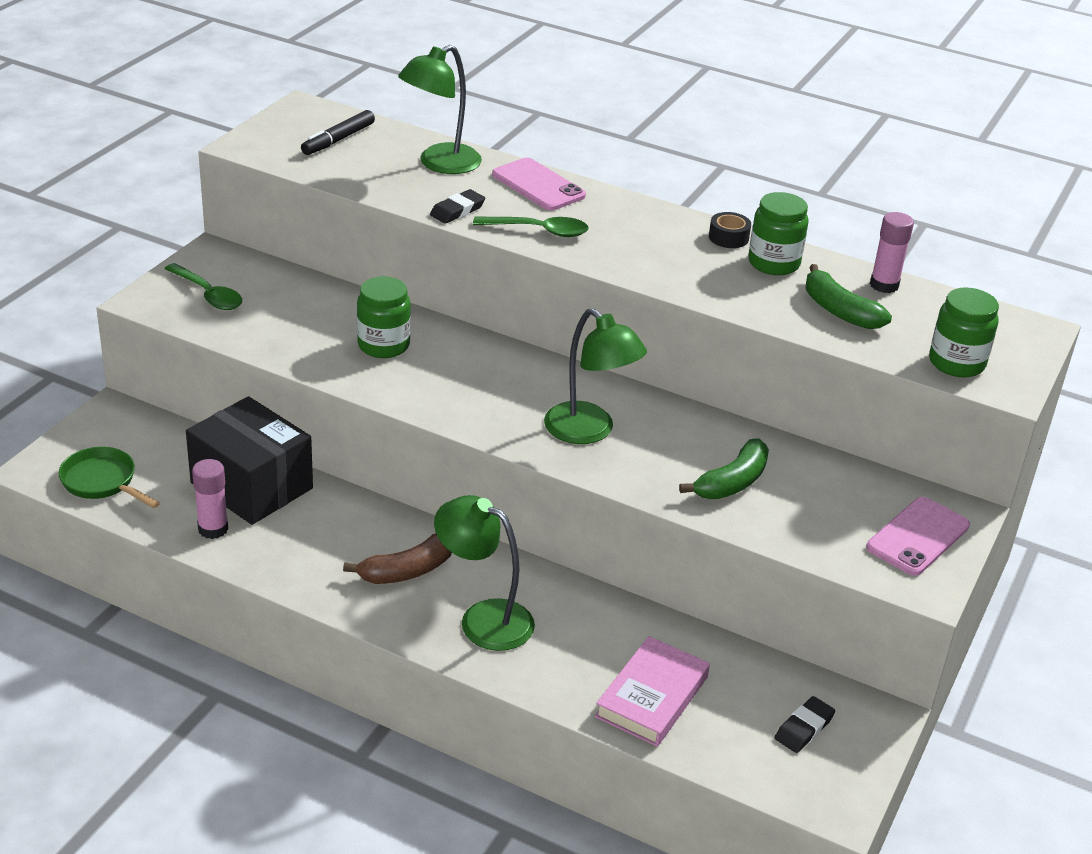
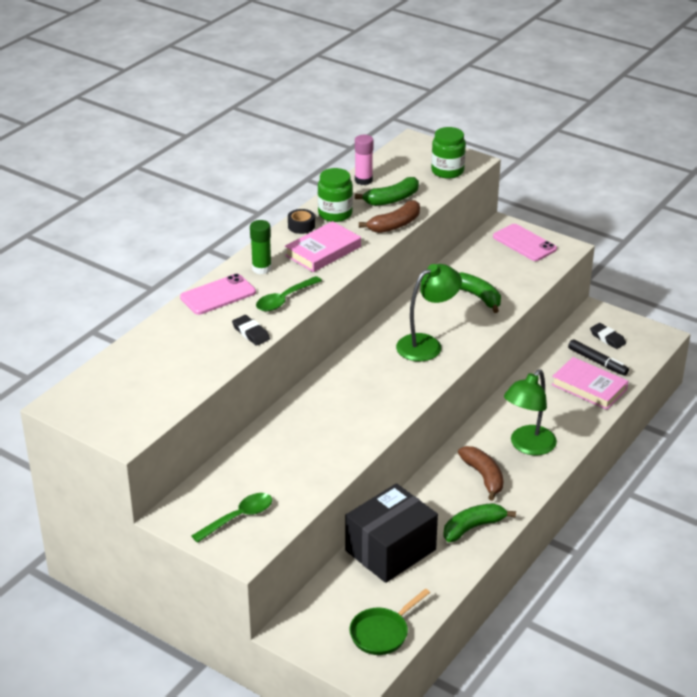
camera: 80 degrees left, 0 degrees up
pink glue stick [192,459,228,539] -> none
black marker [301,110,375,155] -> black marker moved to [568,339,629,376]
green jar [357,276,411,358] -> none
green lamp [398,45,482,174] -> none
green spoon [473,217,589,237] -> green spoon turned 150 degrees counterclockwise [256,276,322,312]
none -> green glue stick [250,220,272,274]
none -> pink book [285,221,361,272]
none -> brown banana [359,200,420,233]
none -> green banana [443,503,516,542]

